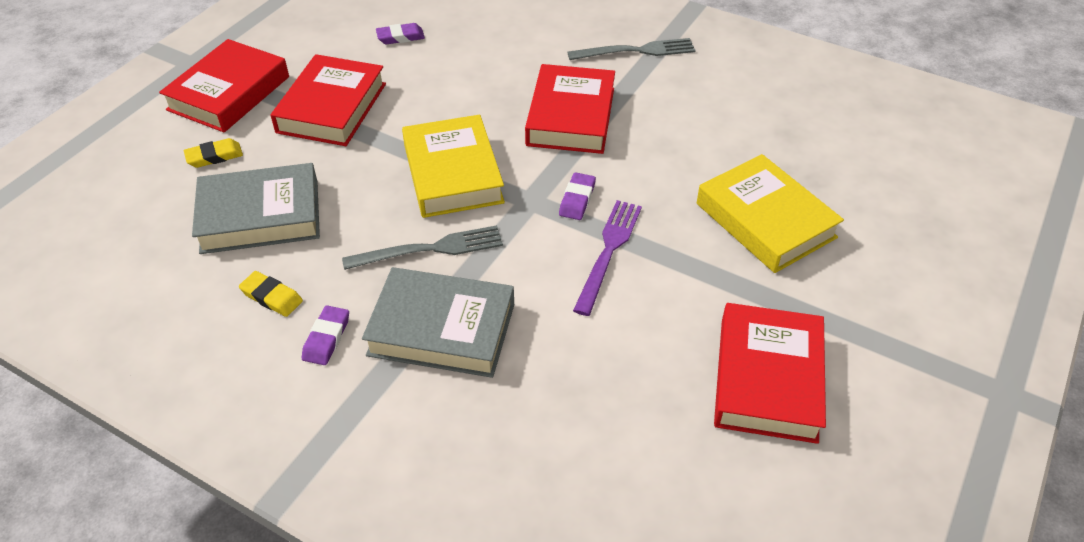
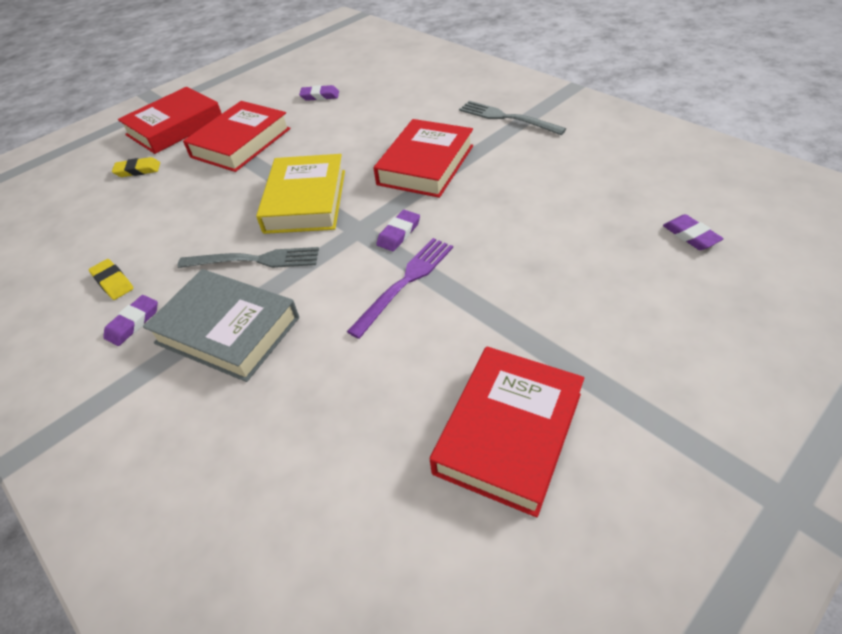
camera: 20 degrees right, 0 degrees up
grey book [192,163,320,254] -> none
grey fork [568,38,696,60] -> grey fork turned 150 degrees counterclockwise [459,101,566,135]
yellow book [697,154,844,273] -> none
none -> purple eraser [663,214,724,250]

